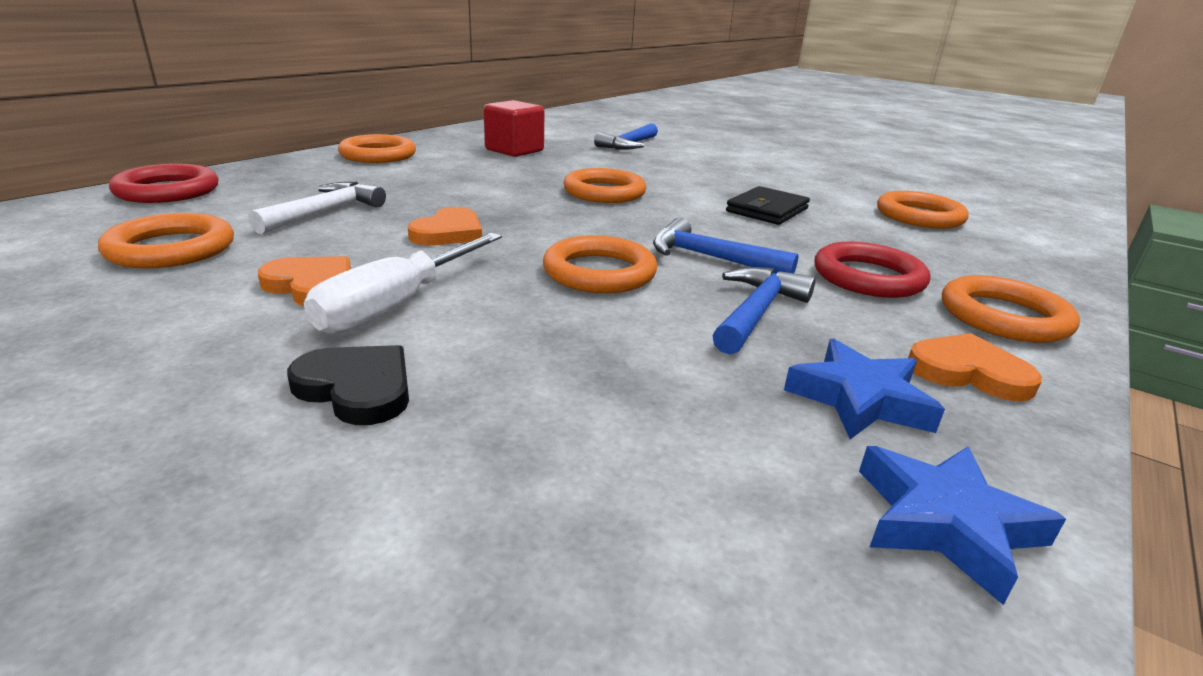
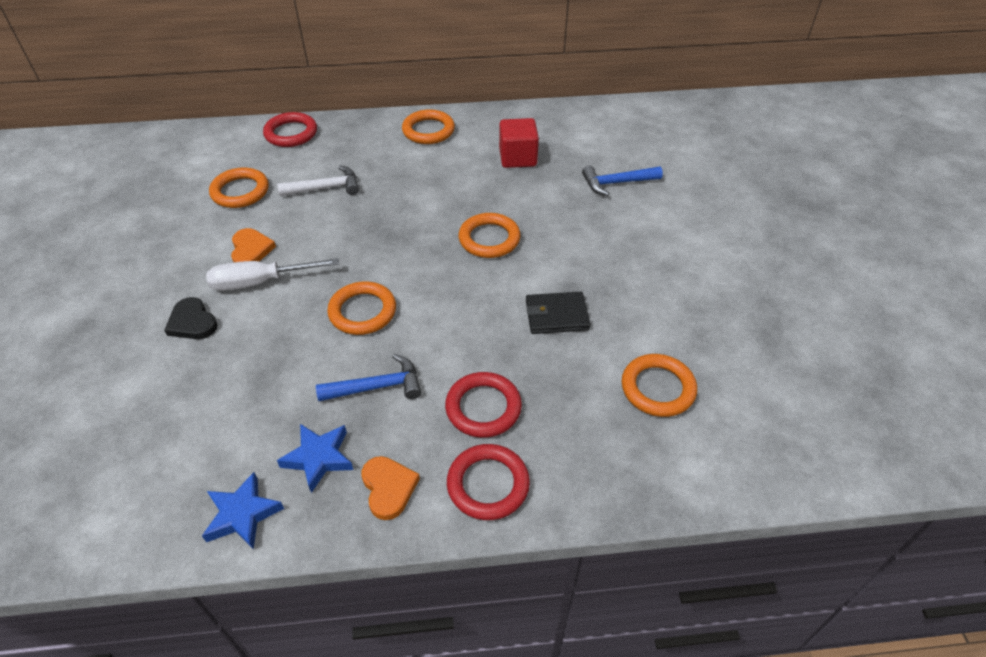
camera: 50 degrees right, 20 degrees up
black heart [287,345,409,425] -> black heart turned 150 degrees clockwise [164,297,218,339]
orange heart [408,207,482,246] -> none
blue hammer [653,217,799,274] -> none
orange ring [942,275,1080,343] -> red ring [447,444,530,520]

